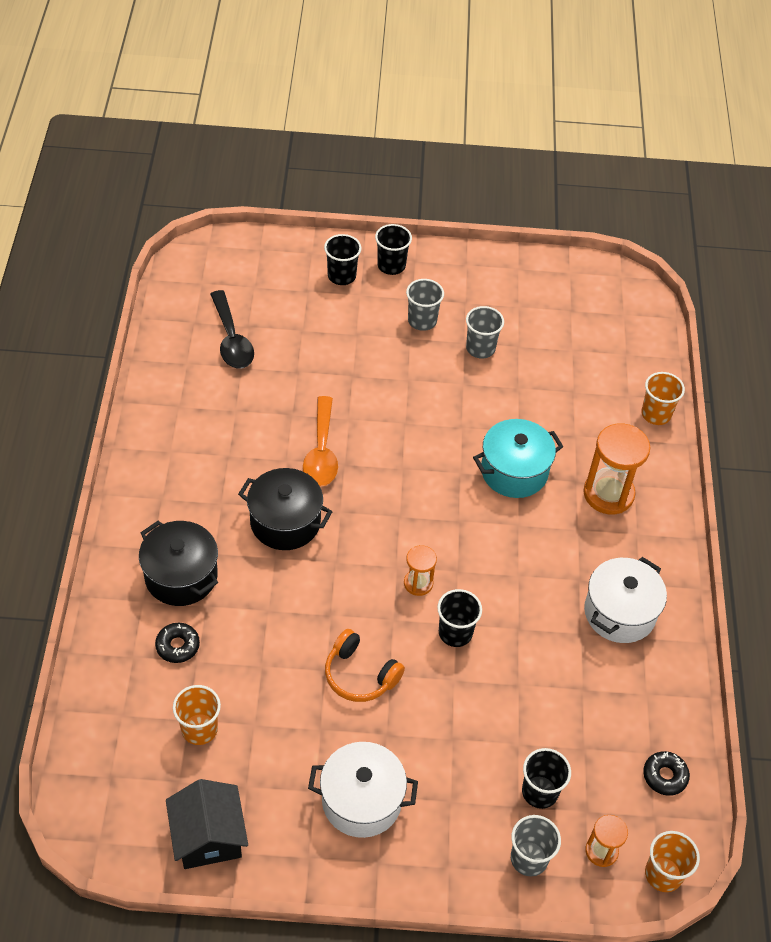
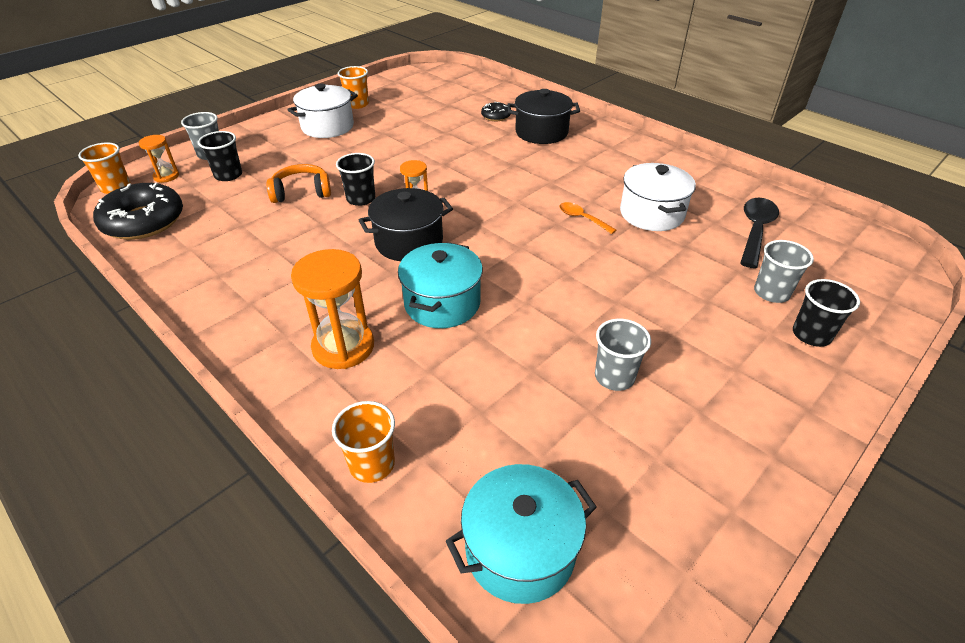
camera: 135 degrees right, 10 degrees down
black house [166,779,248,869] -> none
orange cup [173,685,221,745] -> orange cup moved to [338,66,369,109]
black spoon [210,290,254,369] -> black spoon turned 90 degrees clockwise [740,198,779,268]
black pot [238,468,333,550] -> black pot moved to [359,188,453,261]
orange spoon [303,396,338,487] -> orange spoon [559,202,616,234], size x0.58
orange headphones [325,629,405,702] -> orange headphones moved to [266,164,331,203]
black cup [375,224,412,275] -> none
grey cup [406,279,444,331] -> grey cup moved to [754,240,814,303]
white pot [584,557,667,643] -> white pot moved to [620,163,696,231]
black donut [643,751,690,796] -> black donut [93,183,183,240], size x2.11
none -> turquoise pot [446,464,597,604]

